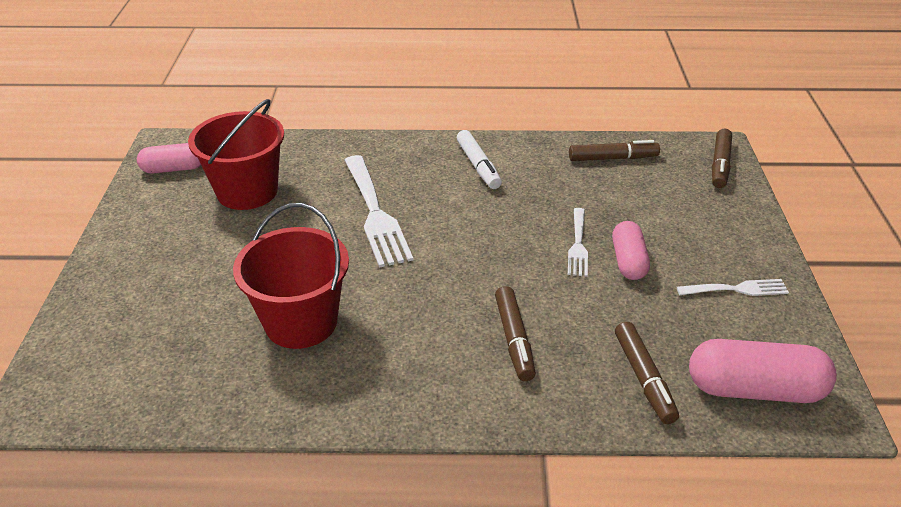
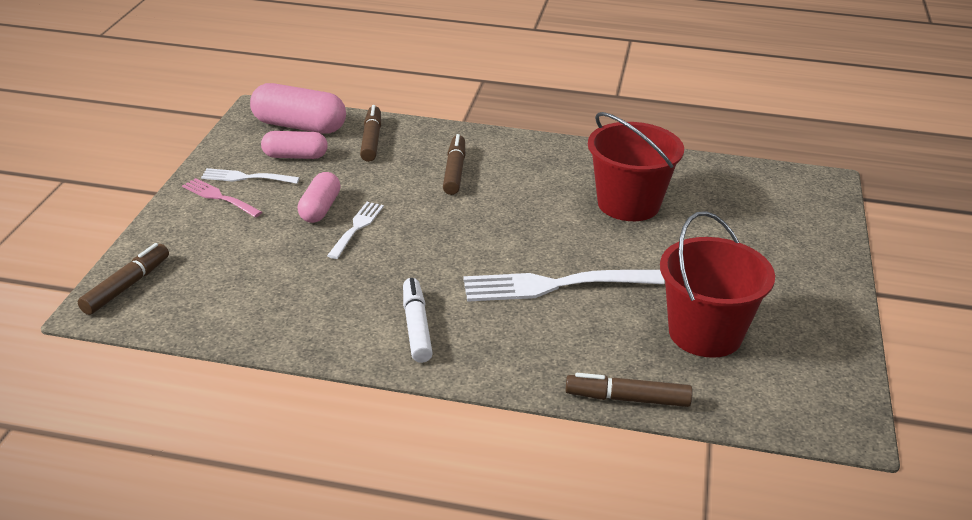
camera: 170 degrees left, 5 degrees down
pink capsule [137,143,201,173] -> pink capsule moved to [261,131,328,159]
white fork [345,155,413,268] -> white fork turned 90 degrees counterclockwise [463,270,665,302]
brown marker [569,140,660,161] -> brown marker moved to [565,373,693,407]
none -> pink fork [182,178,262,217]

